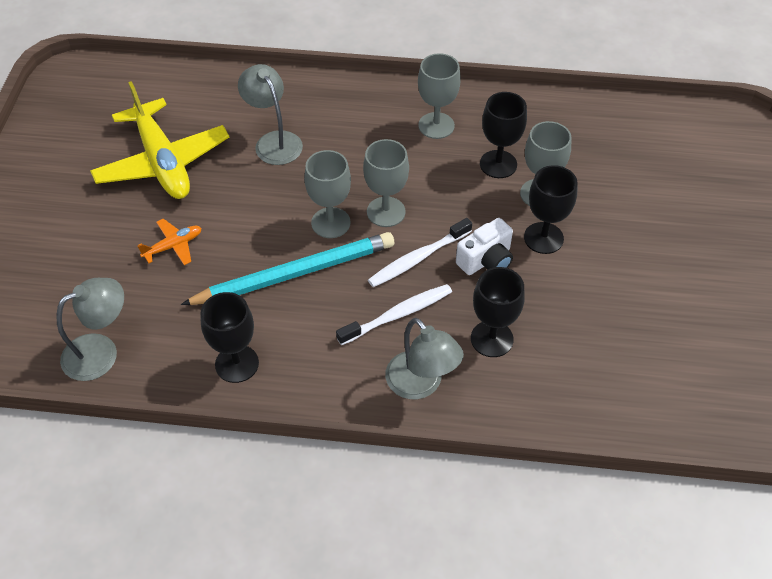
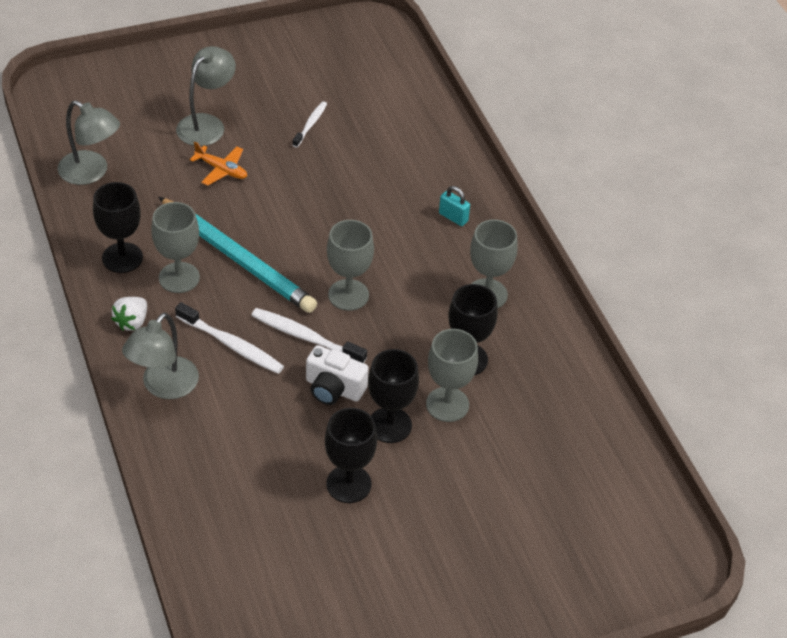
camera: 60 degrees right, 5 degrees down
yellow plane [90,81,229,199] -> white toothbrush [293,101,327,148]
grey lamp [238,64,303,165] -> grey lamp moved to [176,46,236,146]
grey goblet [304,150,351,238] -> grey goblet moved to [151,202,200,293]
black goblet [471,267,525,357] -> black goblet moved to [325,408,377,503]
none -> white strawberry [111,297,147,331]
none -> turquoise padlock [439,186,470,226]

